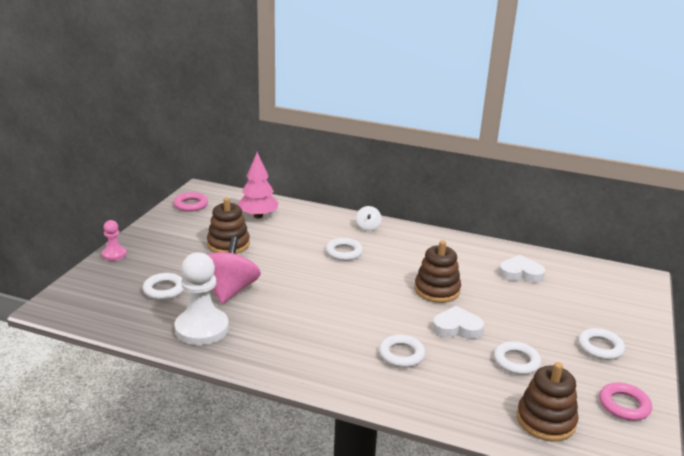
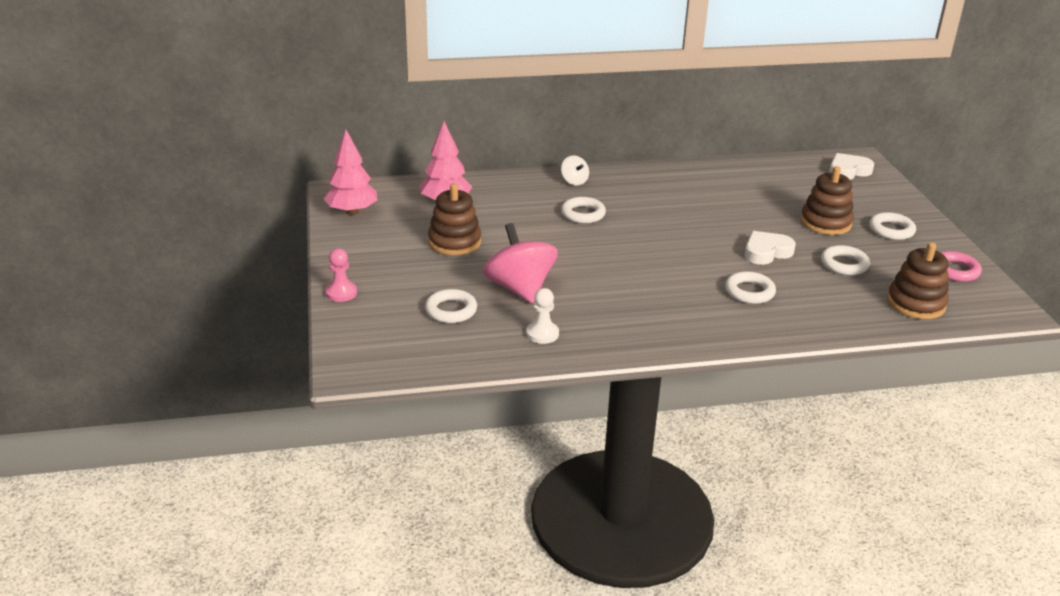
camera: 30 degrees left, 5 degrees up
pink ring [173,192,208,212] -> pink tree [324,130,378,215]
white pawn [175,252,229,345] -> white pawn [526,288,559,344], size x0.52
brown stacking toy [414,241,461,303] -> brown stacking toy moved to [801,166,854,235]
white heart [498,255,545,283] -> white heart moved to [829,153,874,180]

